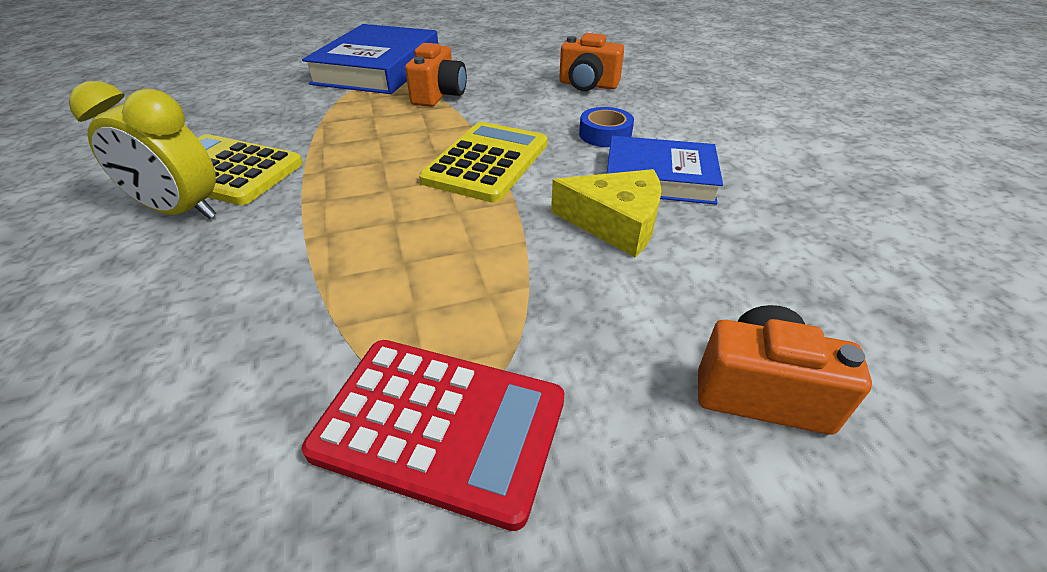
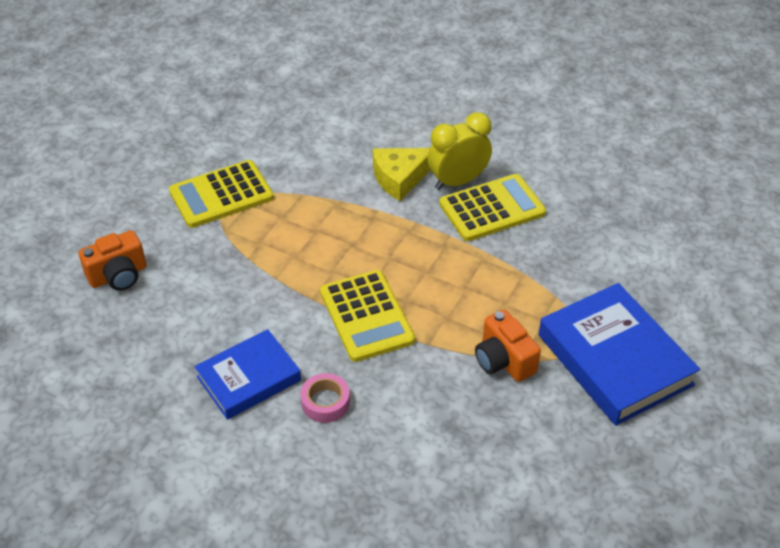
camera: 135 degrees right, 5 degrees up
red calculator [302,340,564,531] -> yellow calculator [169,160,274,228]
yellow cheese [551,169,661,257] -> yellow cheese moved to [373,148,431,201]
orange camera [559,33,624,91] -> none
blue tape [579,107,634,147] -> pink tape [300,373,350,423]

